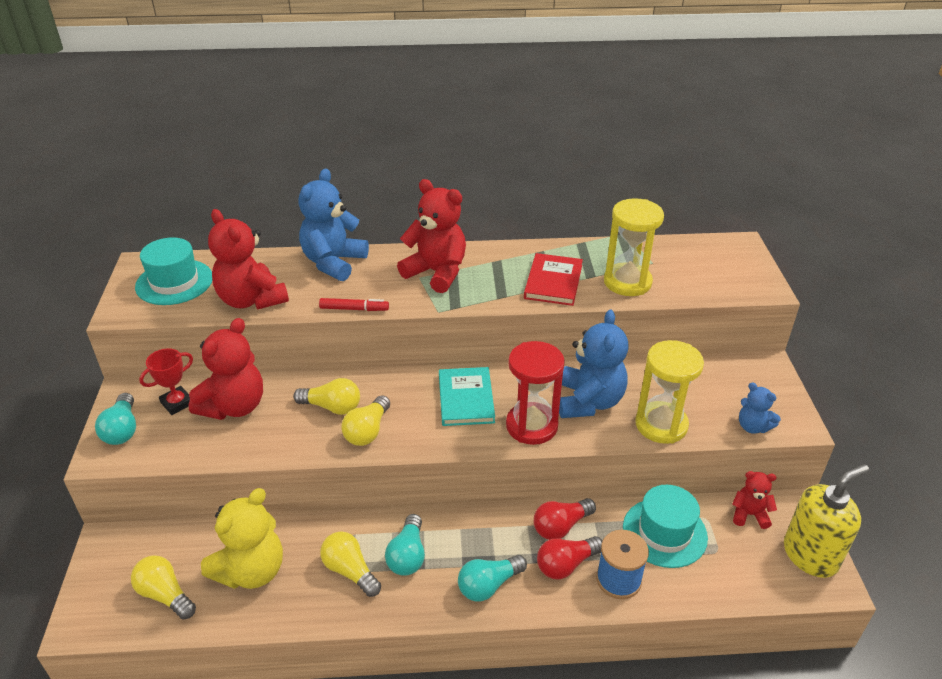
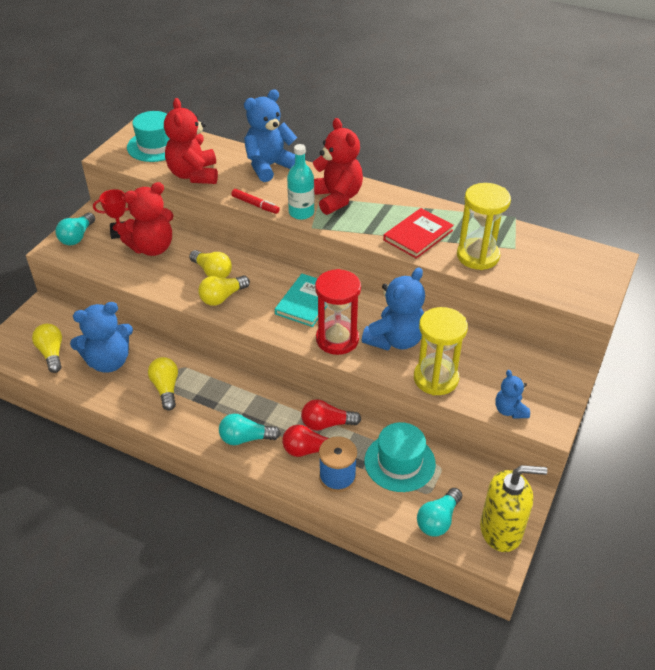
camera: 30 degrees right, 5 degrees up
yellow teddy bear [201,488,283,589] -> blue teddy bear [70,302,133,373]
turquoise light bulb [385,514,425,576] -> turquoise light bulb moved to [417,488,462,536]
red teddy bear [732,471,777,529] -> none
none -> turquoise bottle [287,144,314,220]

